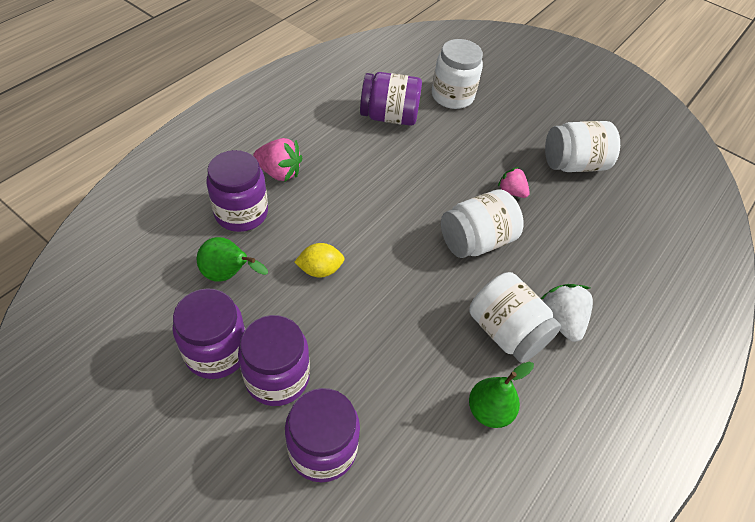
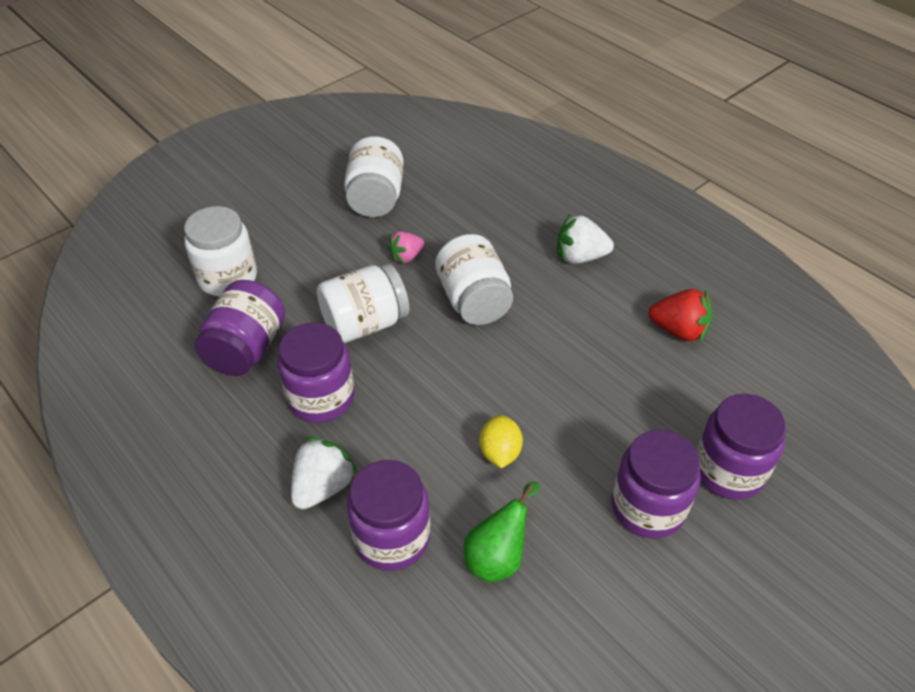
camera: 75 degrees left, 5 degrees down
purple jar [173,288,245,379] -> purple jar moved to [278,322,355,423]
pink strawberry [253,138,302,181] -> white strawberry [291,437,357,509]
white jar [469,272,561,363] -> white jar moved to [317,264,409,343]
green pear [469,362,534,428] -> red strawberry [649,289,713,342]

